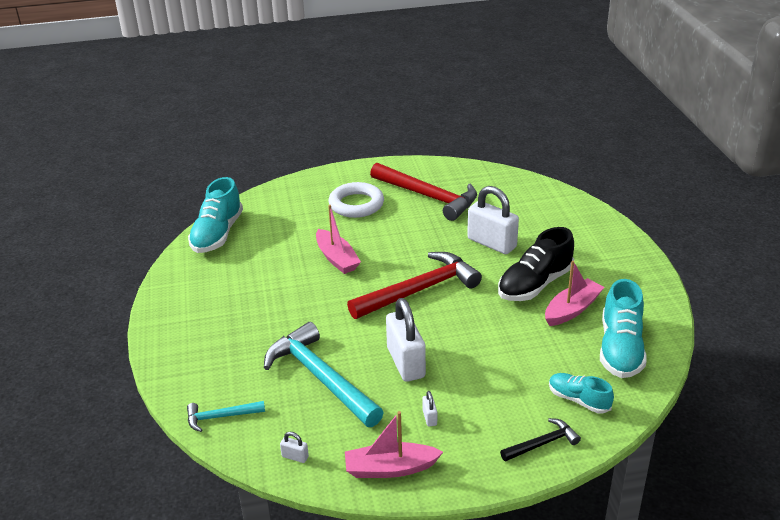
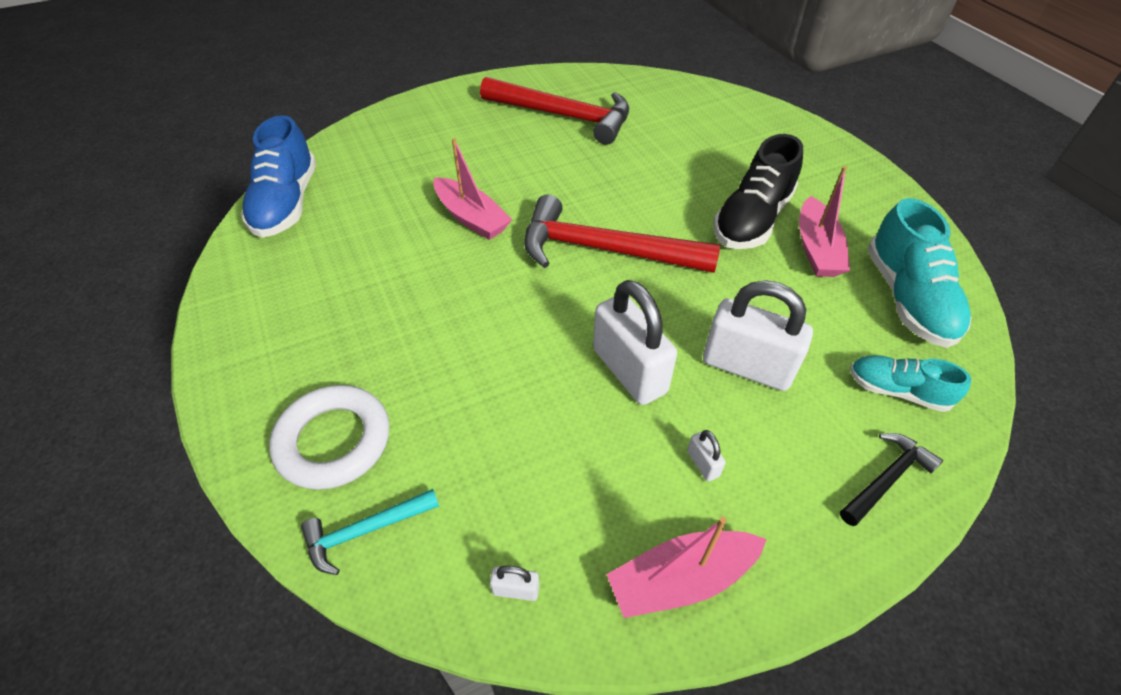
camera: 15 degrees left, 15 degrees up
turquoise shoe [188,177,243,253] -> blue shoe [241,115,316,238]
turquoise hammer [264,322,384,427] -> none
white ring [329,182,384,218] -> white ring moved to [269,385,390,490]
red hammer [347,252,482,319] -> red hammer turned 120 degrees counterclockwise [524,194,720,273]
white padlock [467,186,519,254] -> white padlock moved to [703,280,813,391]
pink boat [545,261,604,326] -> pink boat turned 150 degrees clockwise [799,166,850,277]

